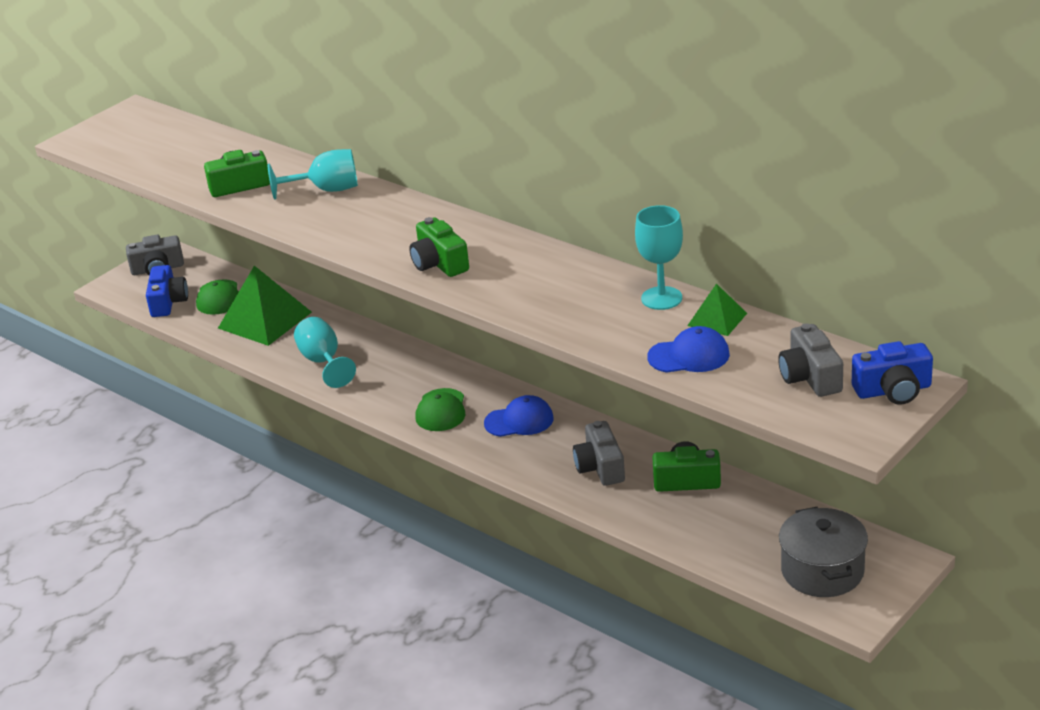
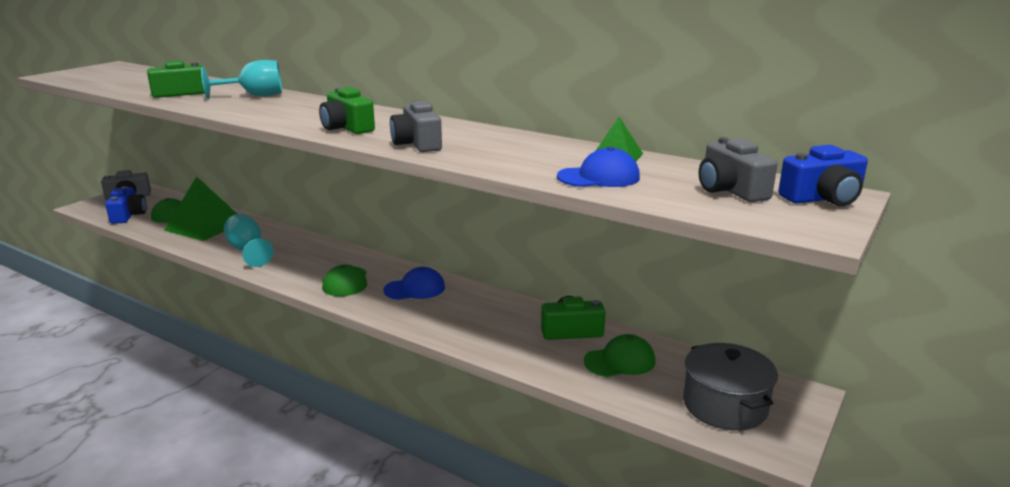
camera: 10 degrees left, 10 degrees down
grey camera [573,421,625,486] -> grey camera moved to [390,100,442,152]
turquoise goblet [635,205,683,310] -> none
none -> green cap [584,334,655,377]

